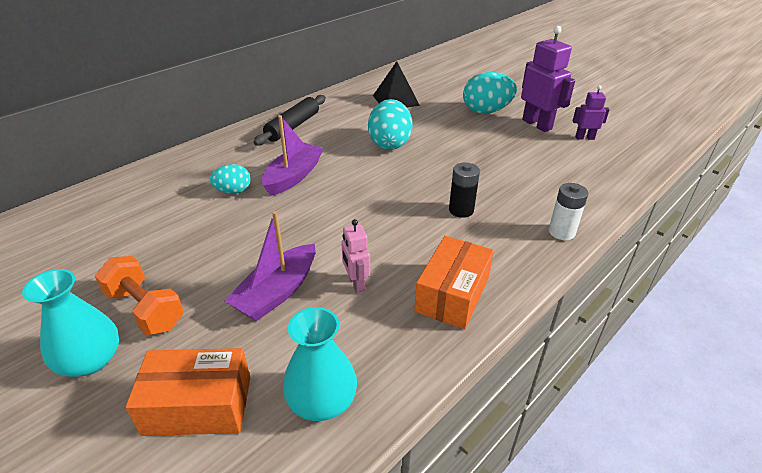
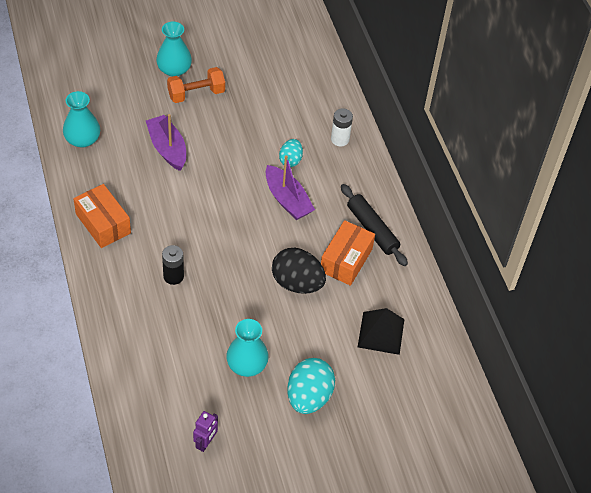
camera: 115 degrees right, 15 degrees up
orange box [126,348,250,436] -> orange box moved to [321,220,375,286]
pink robot [341,219,370,293] -> none
turquoise egg [368,99,413,150] -> black egg [272,248,326,294]
purple robot [521,26,575,132] -> none
white battery [549,183,588,240] -> white battery moved to [331,109,353,147]
none -> turquoise vase [226,319,269,377]

